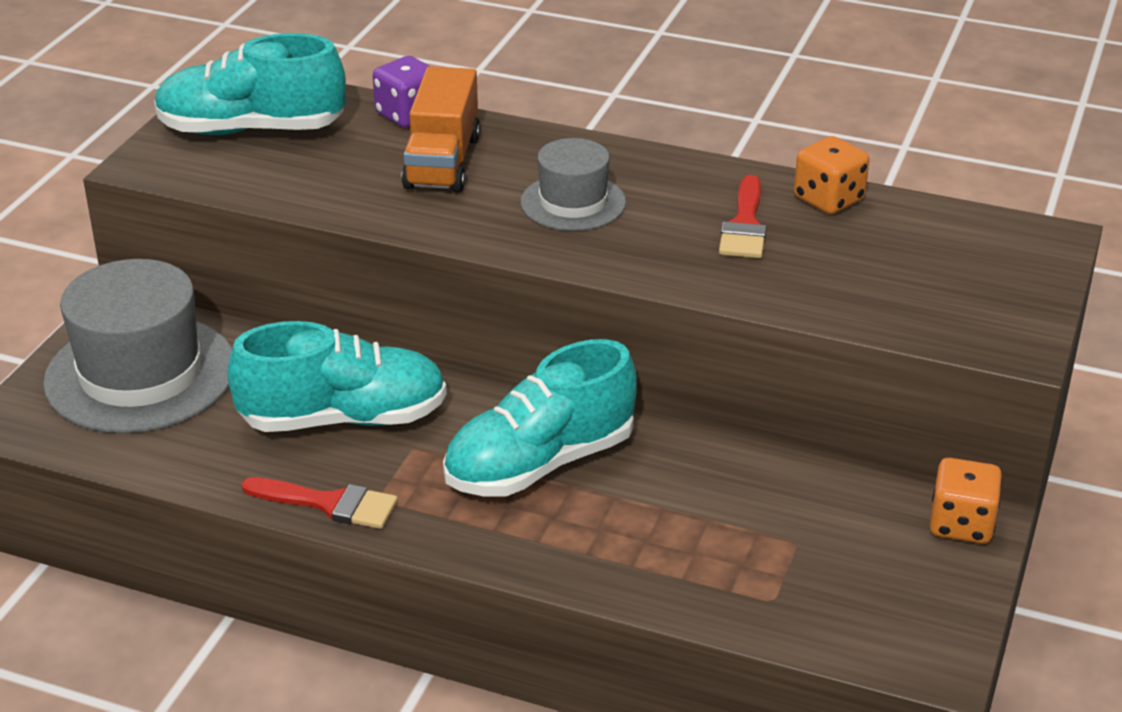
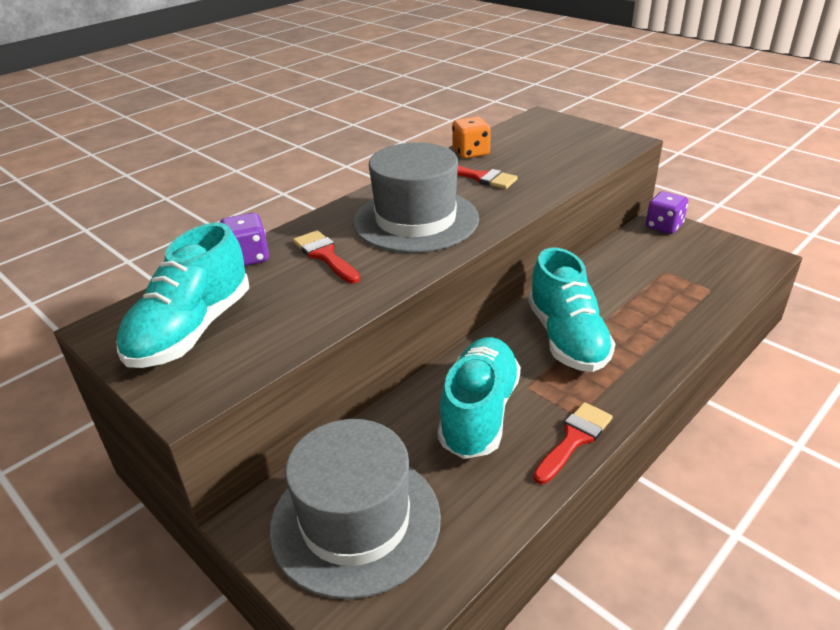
camera: 65 degrees left, 0 degrees up
orange truck [401,66,480,192] -> red brush [293,230,360,284]
grey hat [521,138,626,231] -> grey hat [353,142,479,253], size x1.78
orange dice [930,458,1002,544] -> purple dice [646,191,688,234]

